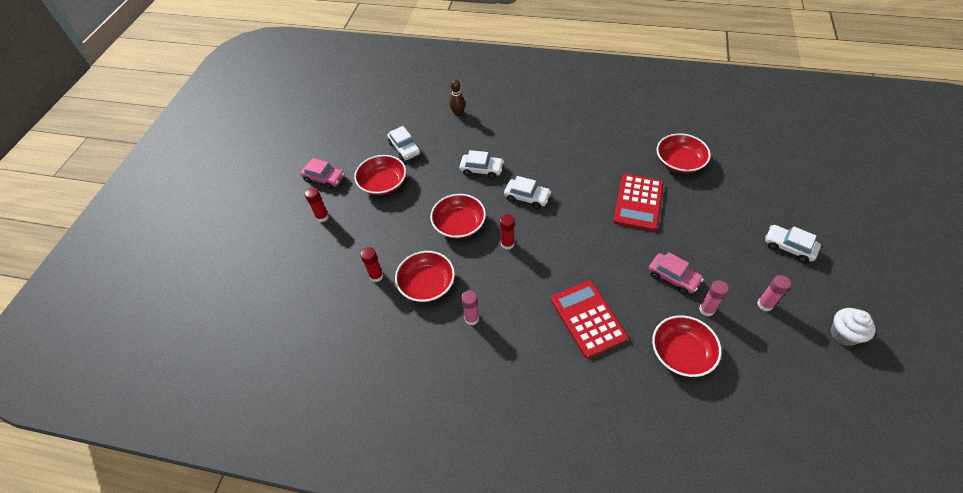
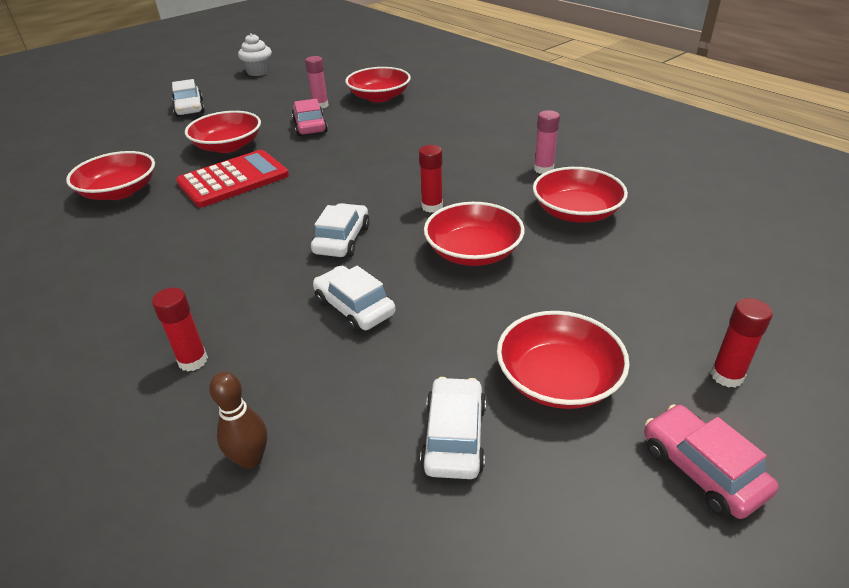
camera: 145 degrees left, 15 degrees down
red glue stick [360,247,383,282] -> red glue stick moved to [152,288,208,371]
white car [504,176,551,209] -> white car turned 45 degrees clockwise [311,203,370,257]
red calculator [551,281,628,358] -> none
pink glue stick [757,275,791,311] -> none
none -> red bowl [185,111,261,153]

